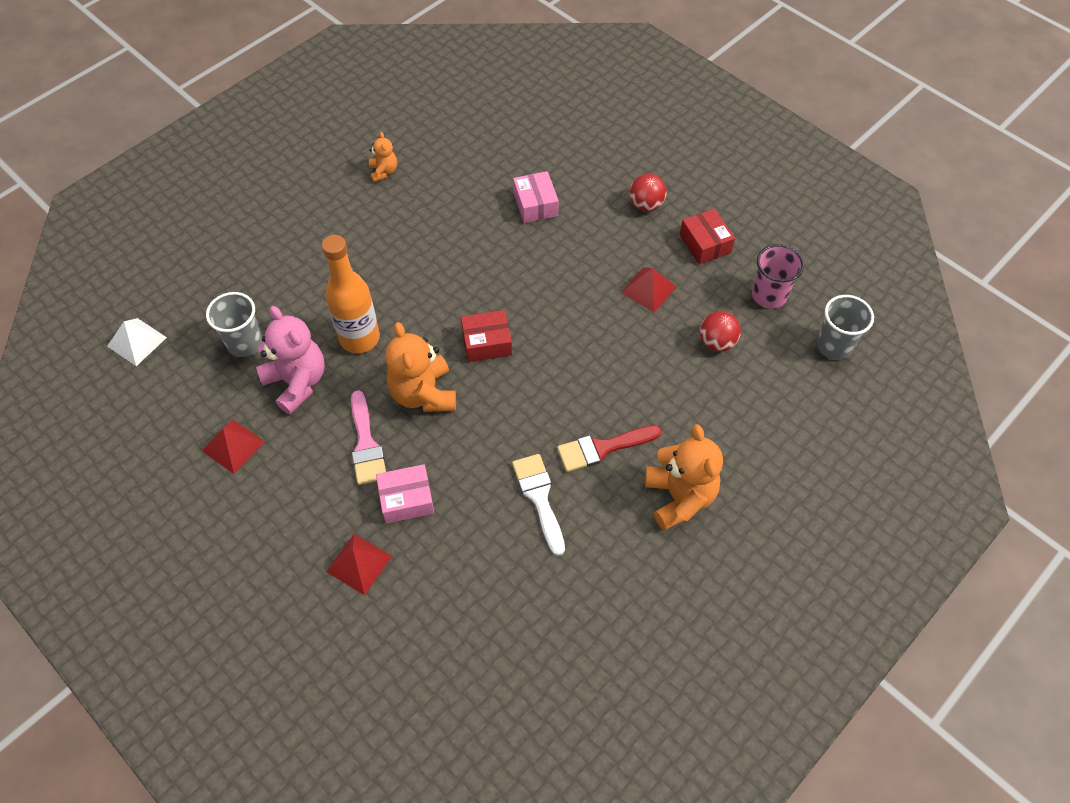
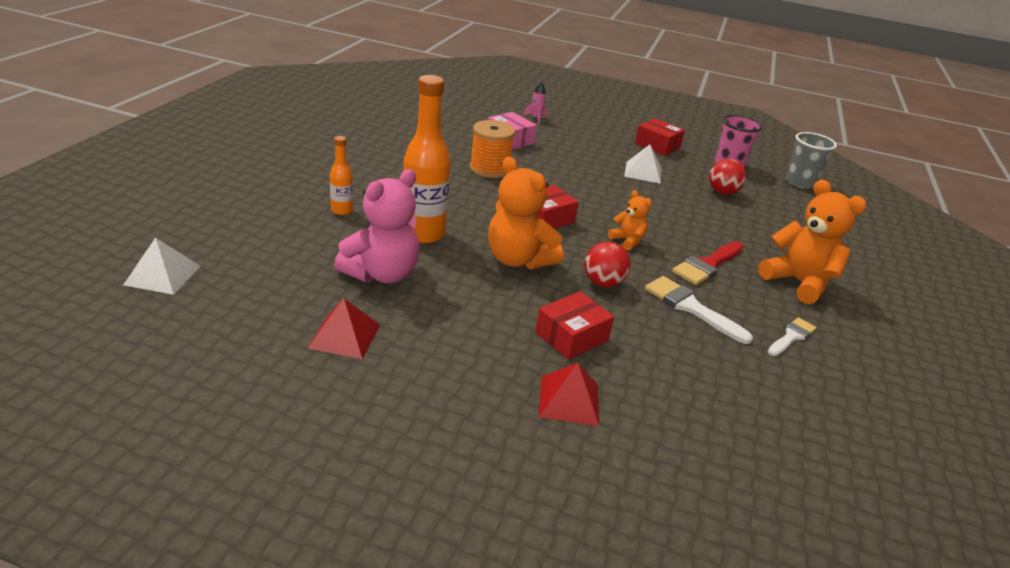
camera: 30 degrees left, 25 degrees down
grey cup [206,292,263,357] -> none
pink teddy bear [256,306,325,415] -> pink teddy bear turned 105 degrees clockwise [334,169,420,283]
pink brush [351,390,386,485] -> none
orange teddy bear [369,132,397,182] -> orange teddy bear moved to [608,190,652,251]
pink box [376,464,435,524] -> red box [535,291,614,360]
red pyramid [621,267,677,313] -> white pyramid [624,145,662,184]
red ball [629,174,667,212] -> red ball moved to [584,241,631,287]
none -> orange bottle [330,136,353,215]
none -> orange spool [470,120,515,178]
none -> pink rocket [523,81,547,124]
none -> white brush [768,317,816,356]

